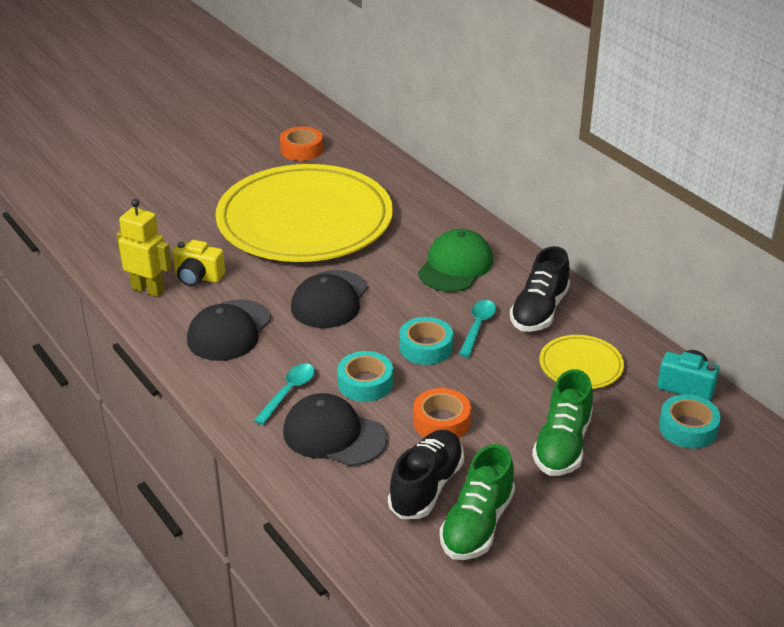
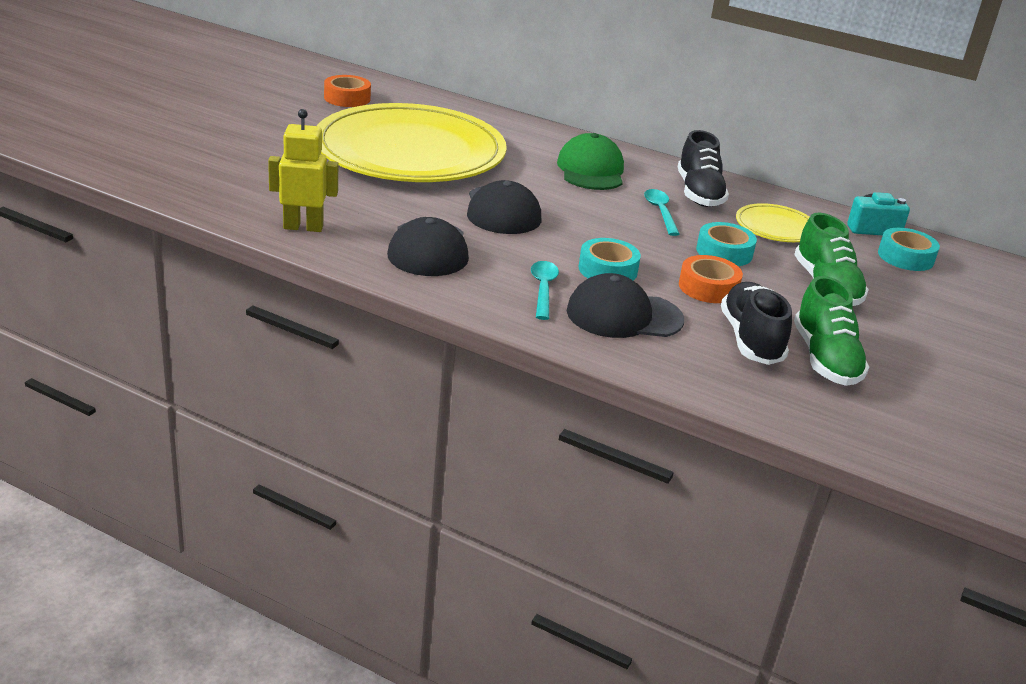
camera: 30 degrees left, 5 degrees down
yellow camera [172,240,225,286] -> none
turquoise tape [399,317,453,365] -> turquoise tape moved to [696,222,757,266]

